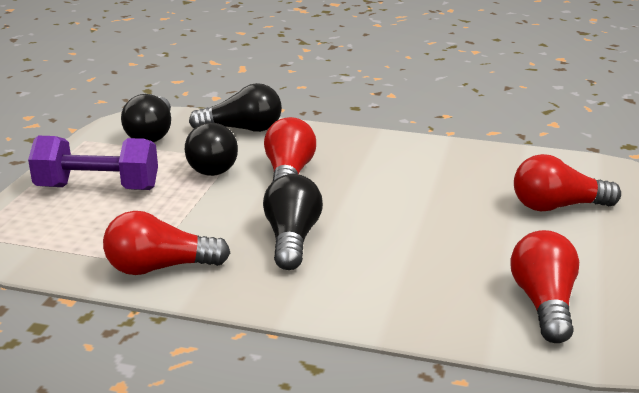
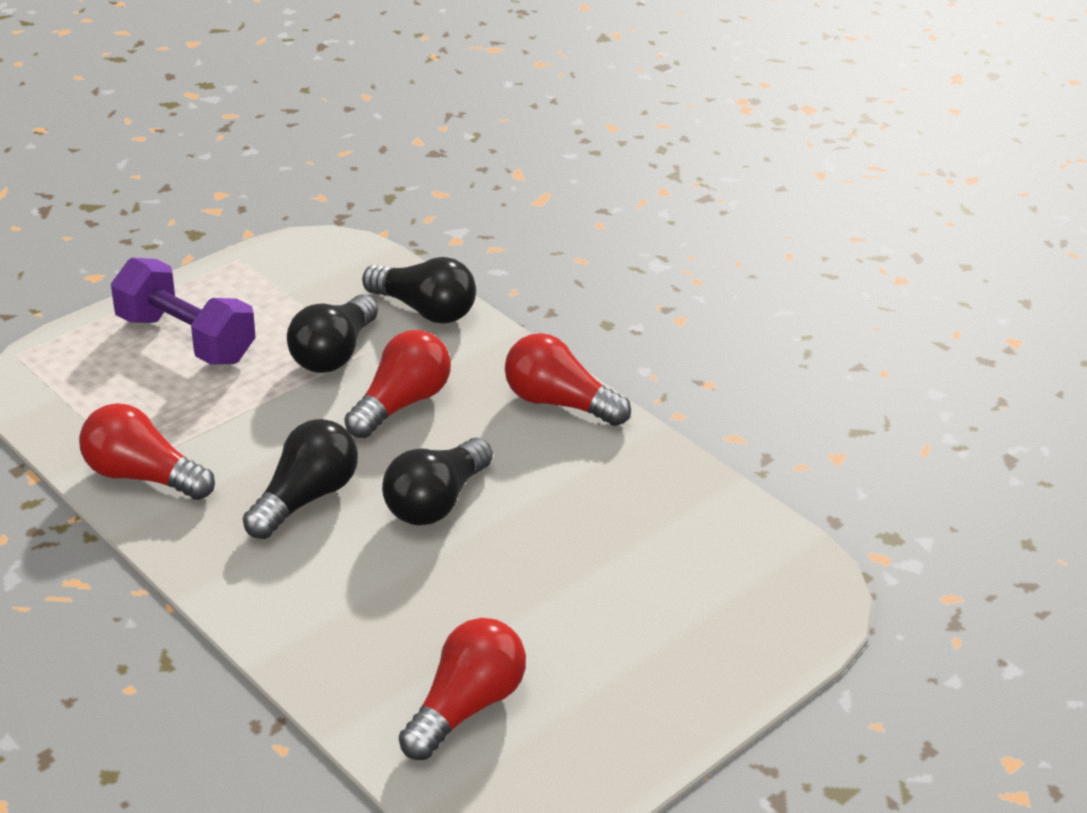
camera: 30 degrees right, 10 degrees up
black light bulb [121,94,171,142] -> black light bulb moved to [382,438,493,525]
red light bulb [514,154,621,211] -> red light bulb moved to [505,333,631,426]

